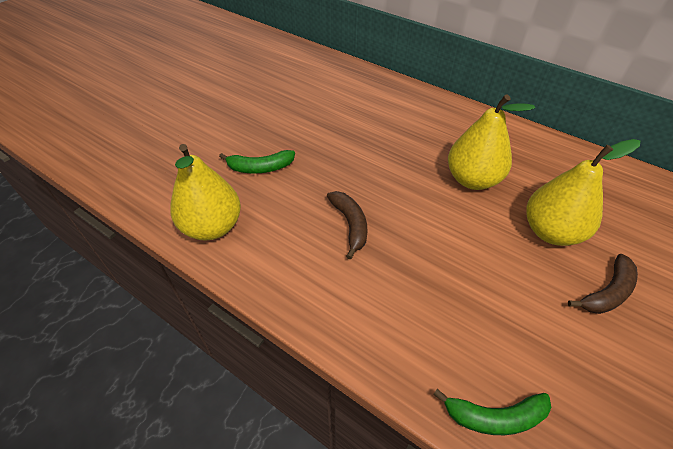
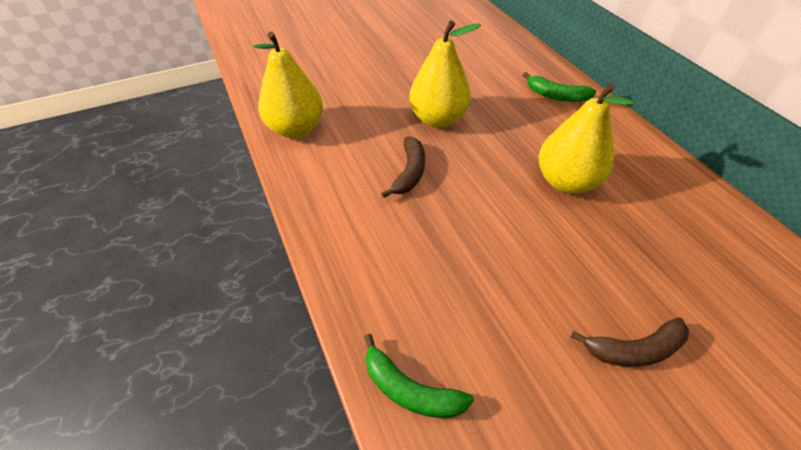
camera: 30 degrees right, 0 degrees up
green banana [219,150,295,174] -> green banana moved to [523,72,596,102]
yellow pear [526,139,640,246] -> yellow pear moved to [409,20,481,128]

